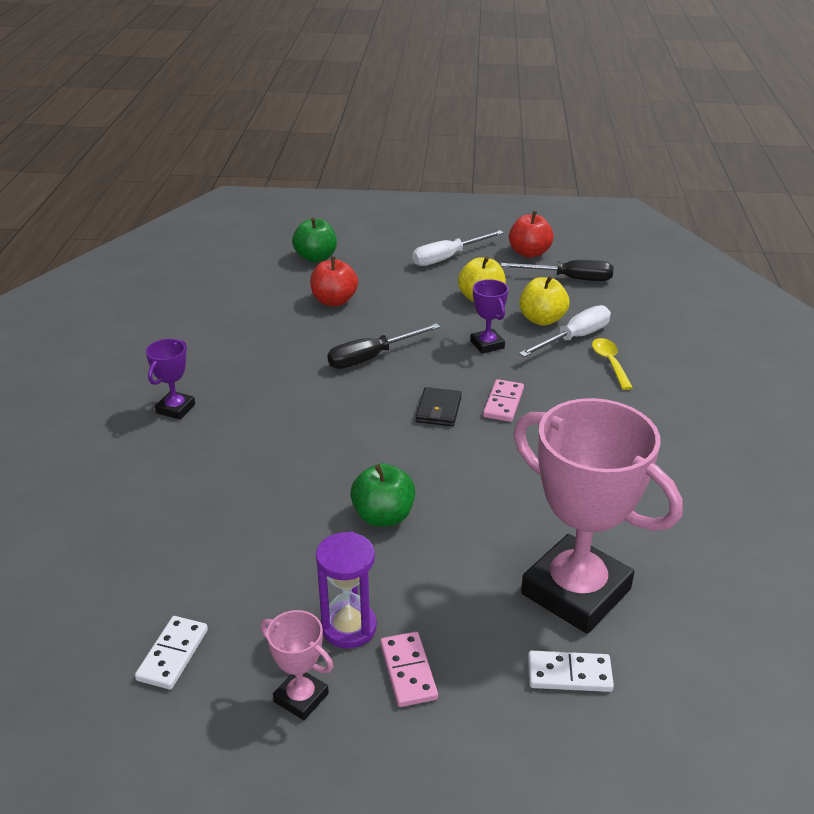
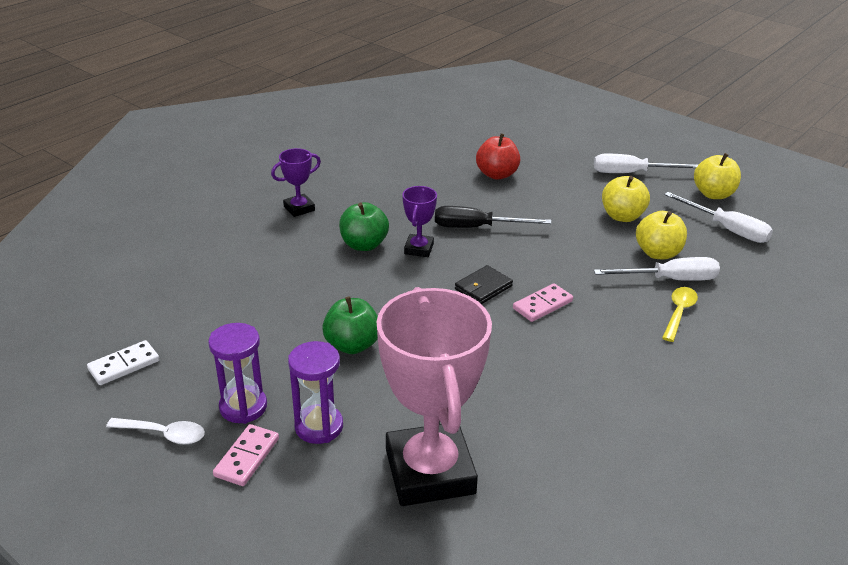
camera: 35 degrees right, 0 degrees up
pink trophy [260,610,333,720] -> white spoon [106,418,205,445]
green apple [292,217,337,263] -> green apple moved to [339,202,389,251]
purple trophy [470,279,508,354] -> purple trophy moved to [402,186,437,257]
black screwdriver [501,260,613,281] -> white screwdriver [664,192,773,243]
red apple [509,211,554,258] -> yellow apple [694,153,741,199]
white domino [528,651,614,692] -> none
none -> purple hourglass [288,341,343,444]

